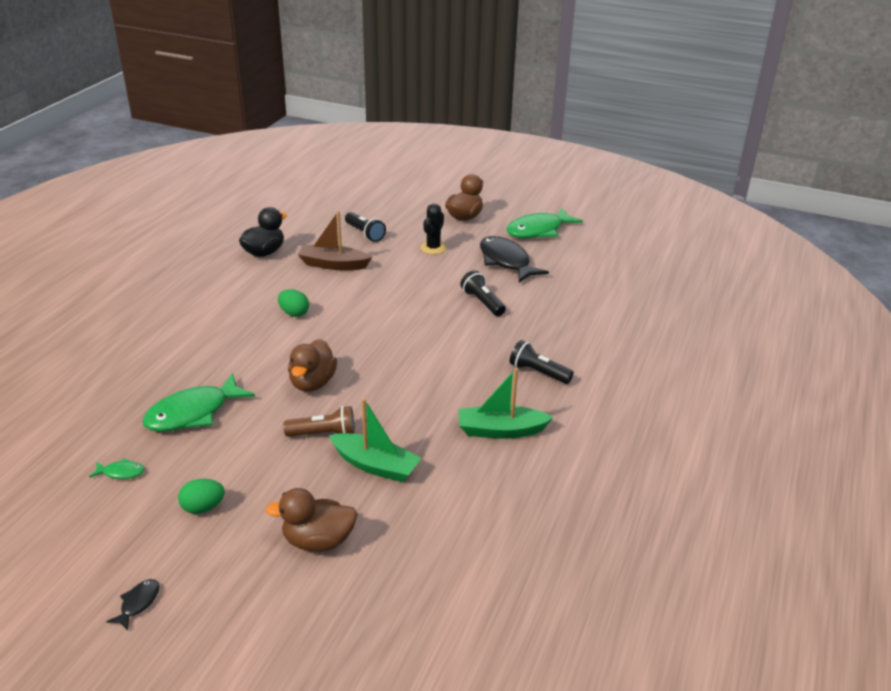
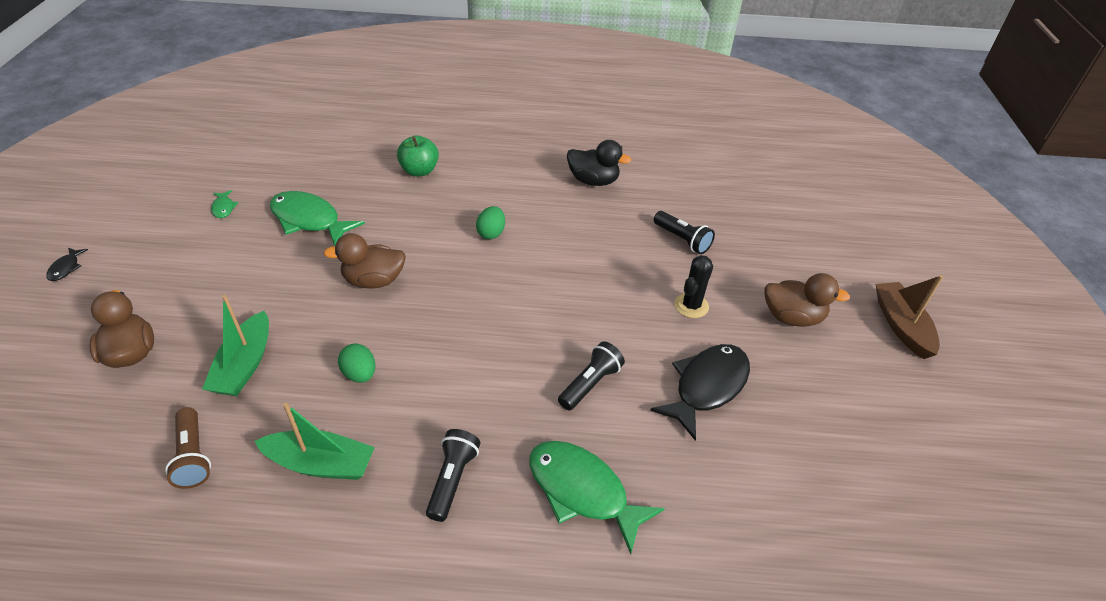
camera: 70 degrees right, 10 degrees up
black fish [106,579,159,631] -> black fish turned 90 degrees clockwise [46,248,88,281]
green egg [178,479,225,514] -> green egg moved to [338,343,376,383]
brown flashlight [283,406,355,437] -> brown flashlight moved to [165,407,211,489]
brown boat [297,211,372,270] -> brown boat moved to [876,275,943,359]
black flashlight [345,212,386,242] -> black flashlight turned 75 degrees counterclockwise [654,211,715,254]
black cactus [421,204,446,254] -> black cactus turned 60 degrees counterclockwise [674,255,713,318]
green boat [458,368,554,439] -> green boat turned 120 degrees clockwise [255,403,375,480]
green fish [506,208,583,238] -> green fish moved to [529,441,665,554]
none -> green apple [397,136,439,176]

